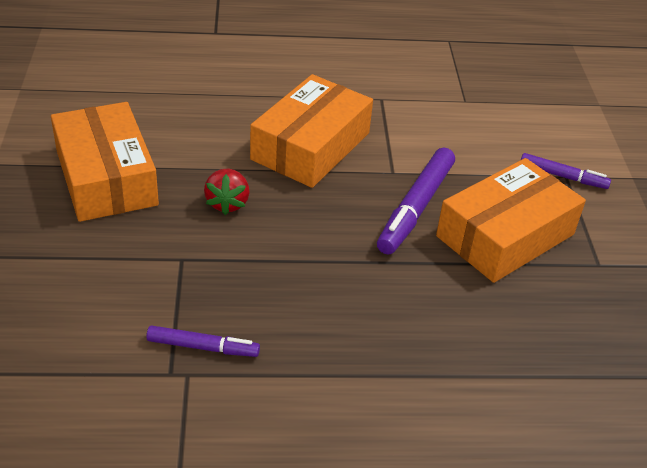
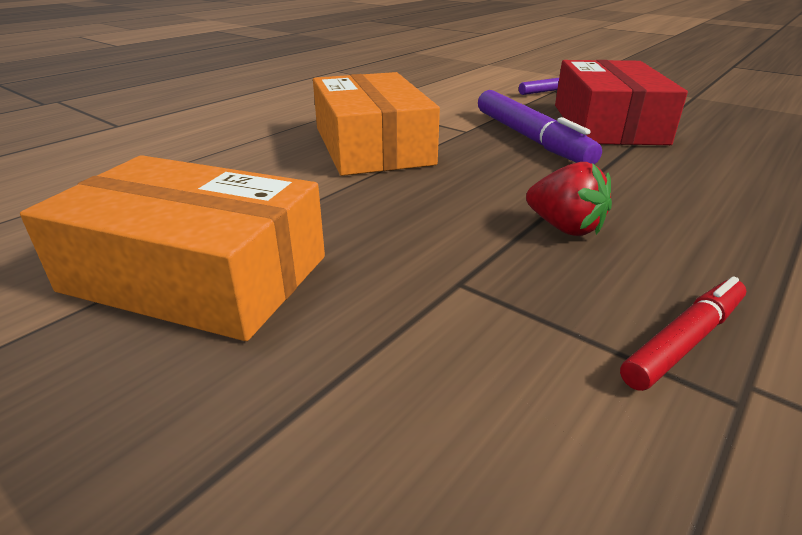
camera: 45 degrees left, 10 degrees down
purple marker [146,325,260,357] -> red marker [620,276,746,391]
red strawberry [204,169,250,215] -> red strawberry moved to [526,162,612,236]
orange box [436,158,586,283] -> red box [555,60,688,145]

